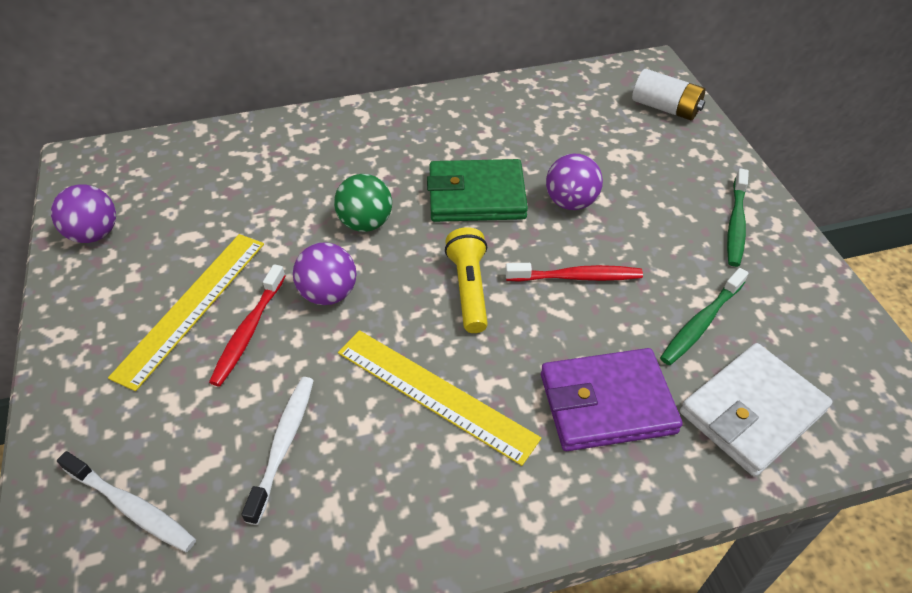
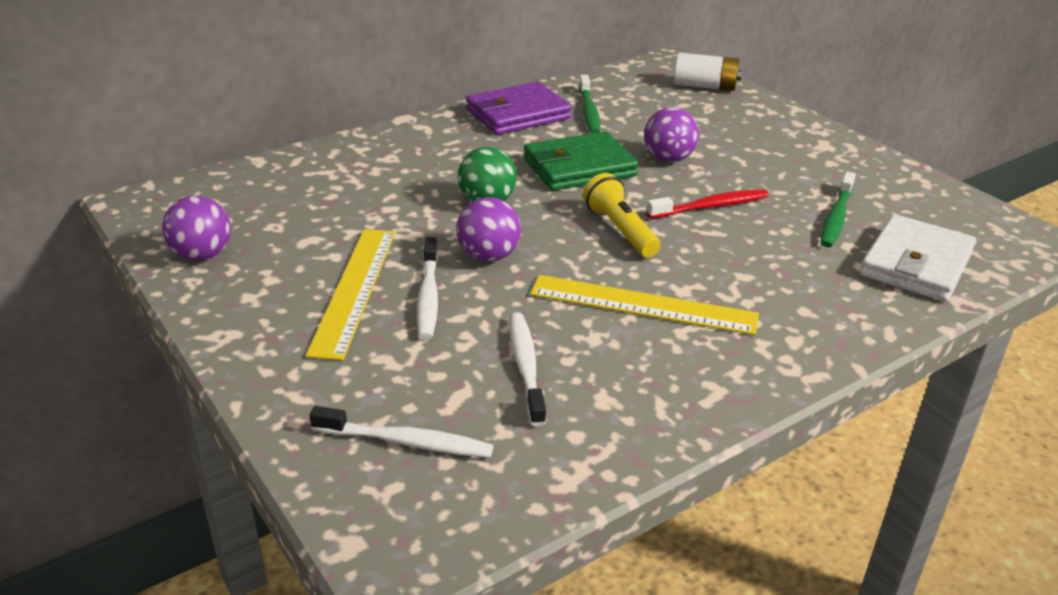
camera: 20 degrees left, 15 degrees down
red toothbrush [209,264,286,386] -> white toothbrush [417,237,438,340]
purple wallet [541,348,683,451] -> purple wallet moved to [466,82,572,135]
green toothbrush [727,168,749,267] -> green toothbrush moved to [579,75,600,133]

